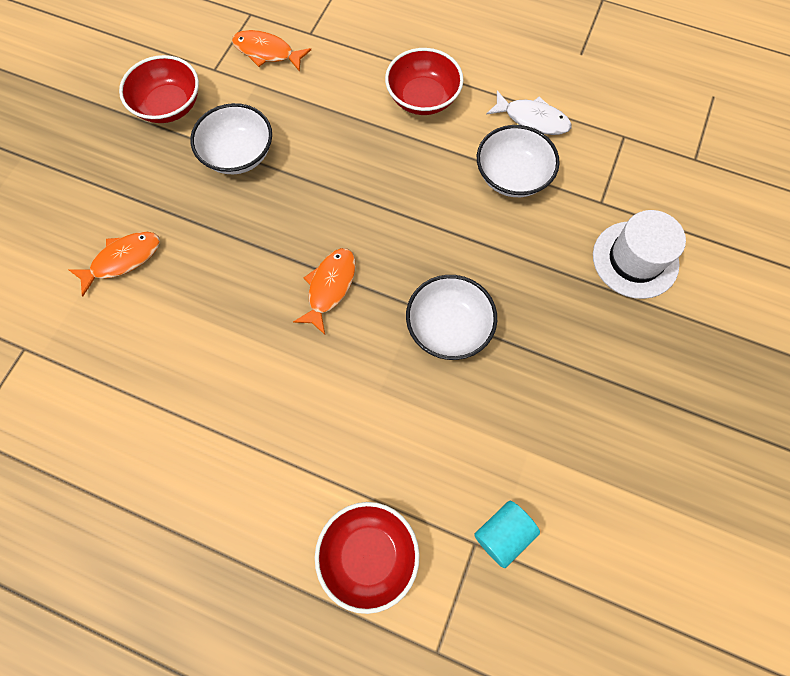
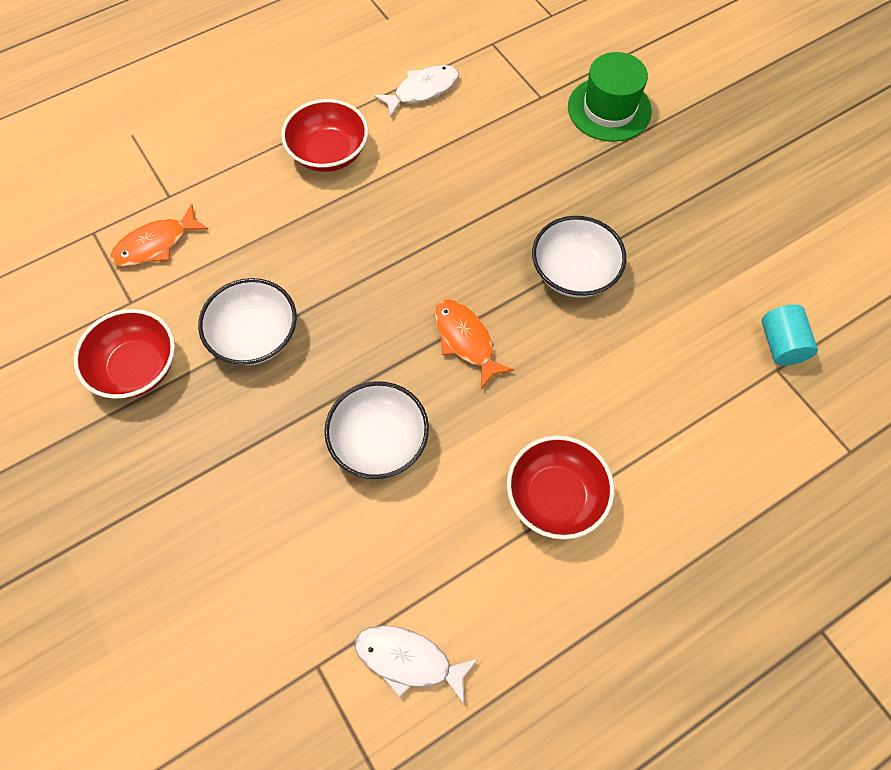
camera: 55 degrees left, 5 degrees down
orange fish [69,232,160,296] -> none
red bowl [315,502,420,614] -> red bowl moved to [507,435,614,540]
white bowl [477,125,560,197] -> white bowl moved to [324,381,429,479]
white hat [593,210,686,299] -> green hat [568,52,652,142]
none -> white fish [355,625,479,704]

